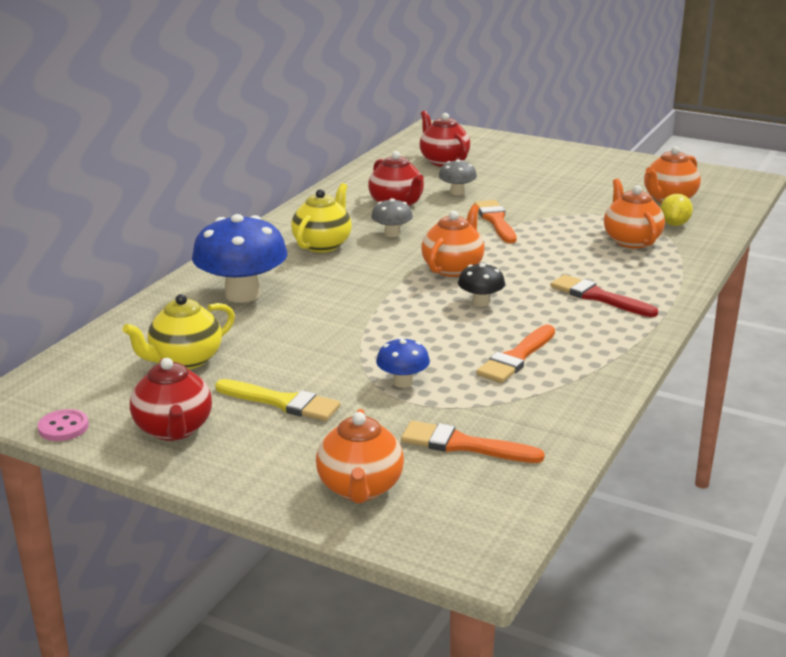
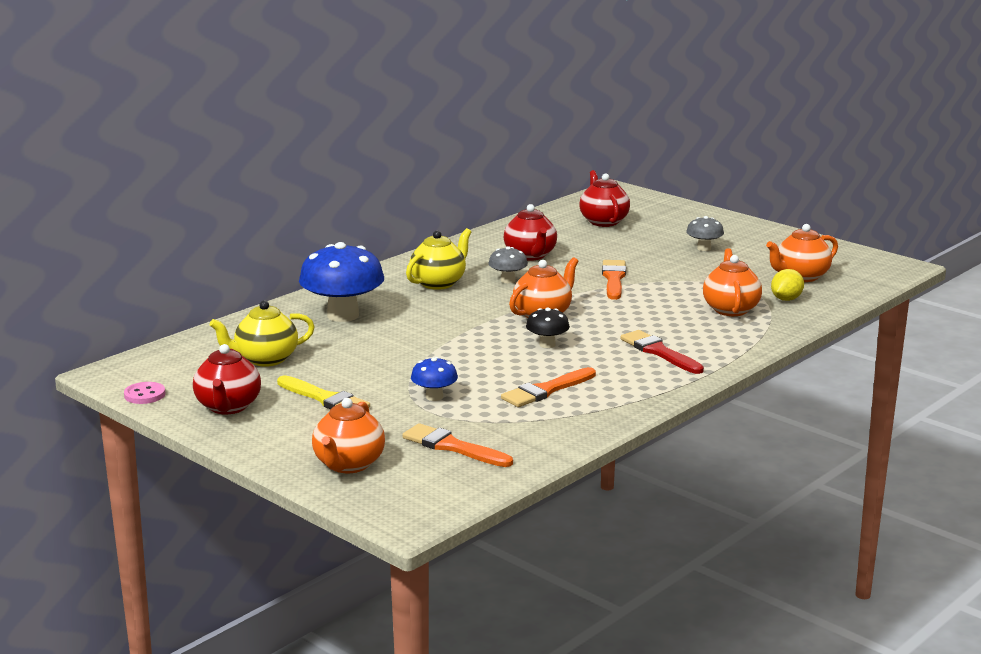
camera: 15 degrees right, 5 degrees down
grey mushroom [439,159,477,196] -> grey mushroom moved to [686,216,724,251]

